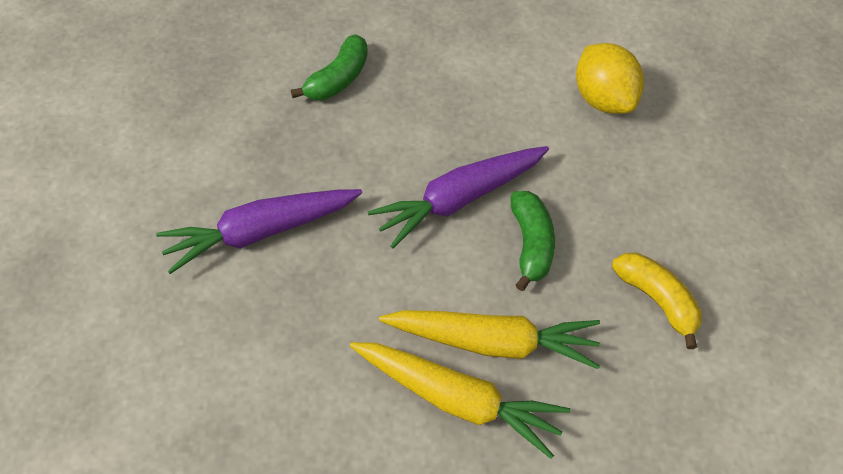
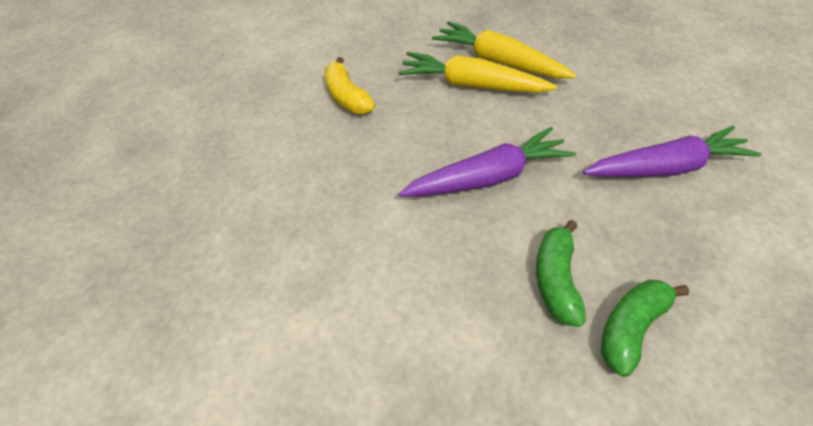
camera: 170 degrees left, 5 degrees down
green banana [511,191,555,291] -> green banana moved to [536,220,586,327]
yellow lemon [576,43,644,114] -> none

